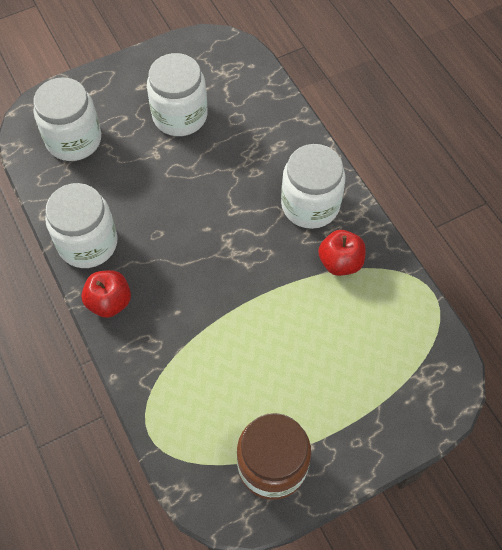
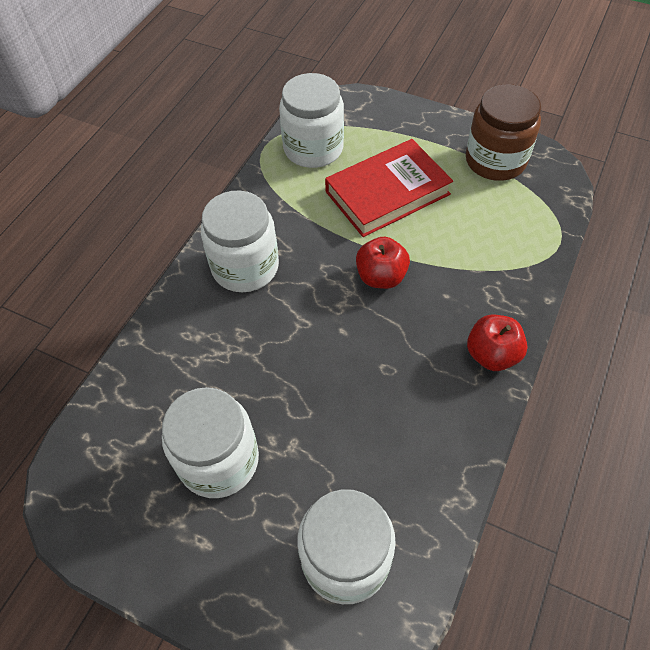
camera: 125 degrees left, 5 degrees down
white jar [45,183,118,268] -> white jar moved to [279,73,344,168]
red apple [318,230,366,276] -> red apple moved to [356,237,410,289]
none -> red book [325,139,453,237]

